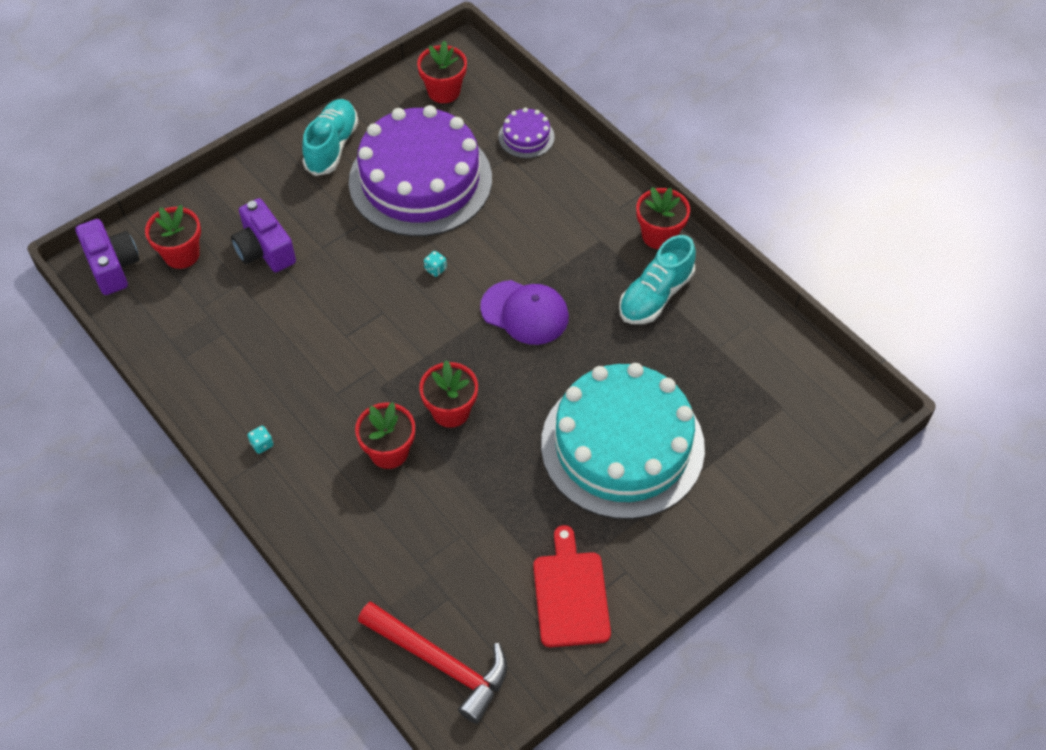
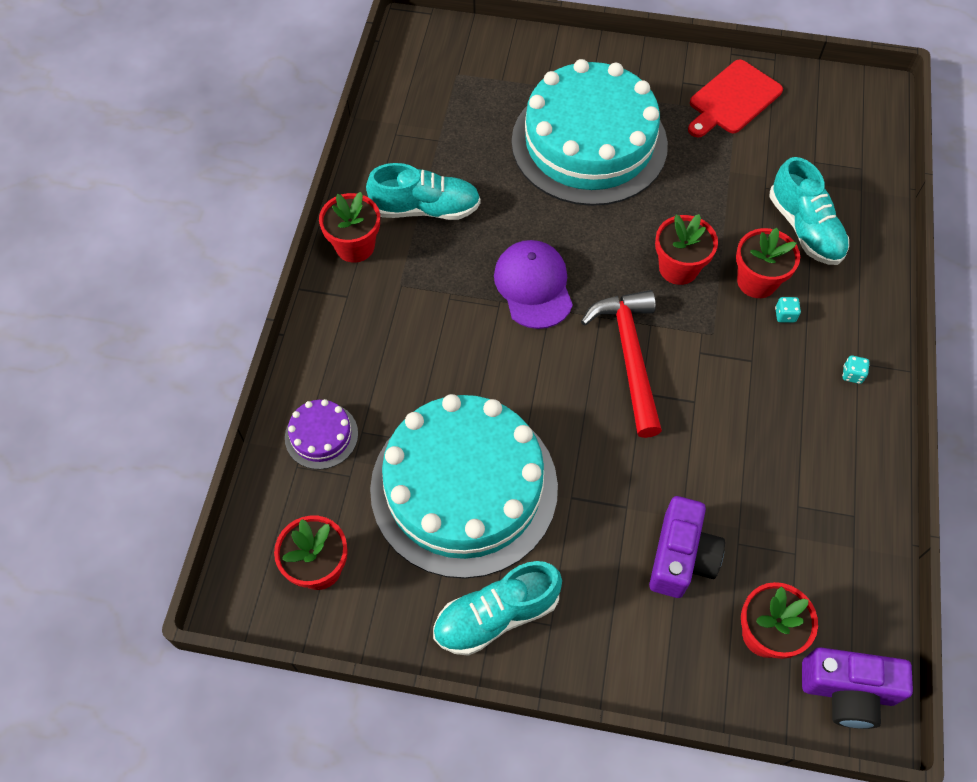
camera: 130 degrees left, 5 degrees up
purple camera [76,219,140,295] -> purple camera turned 105 degrees counterclockwise [802,647,913,729]
purple cake [349,105,492,237] -> turquoise cake [370,394,558,579]
red hammer [358,601,507,724] -> red hammer moved to [581,290,662,438]
turquoise dice [424,251,447,277] -> turquoise dice moved to [775,297,801,323]
none -> turquoise shoe [769,157,849,265]

